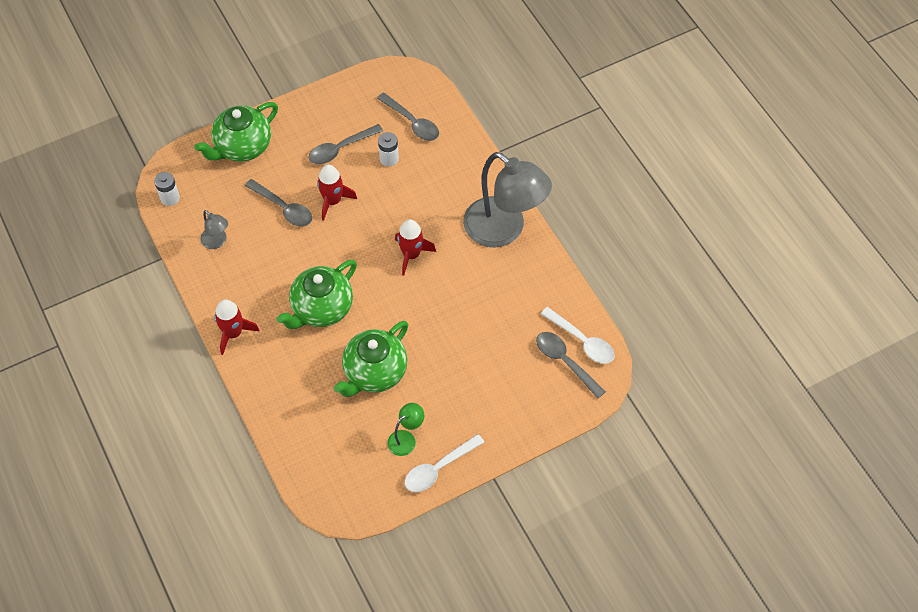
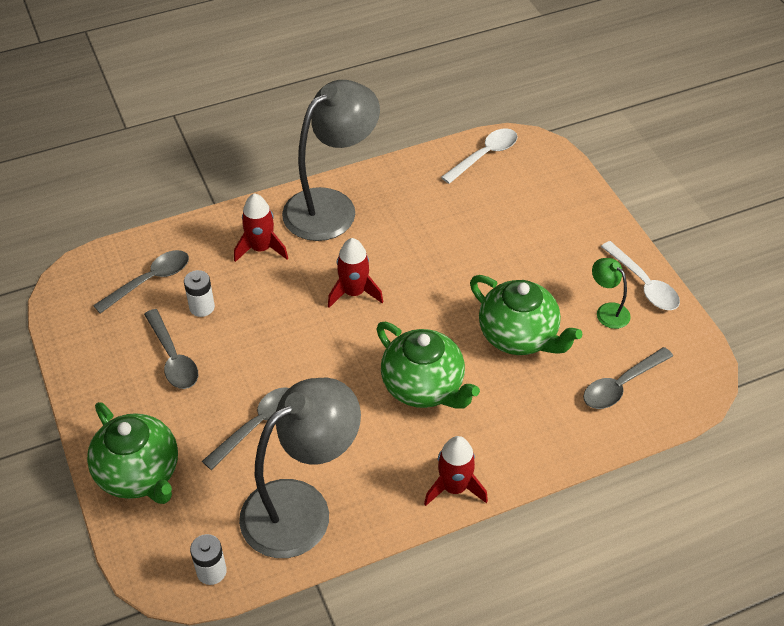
camera: 85 degrees left, 10 degrees down
grey lamp [200,210,228,249] -> grey lamp [239,377,361,558], size x2.34
red rocket [317,165,357,221] -> red rocket moved to [234,193,288,262]
grey spoon [536,332,606,398] -> grey spoon moved to [583,347,673,409]

